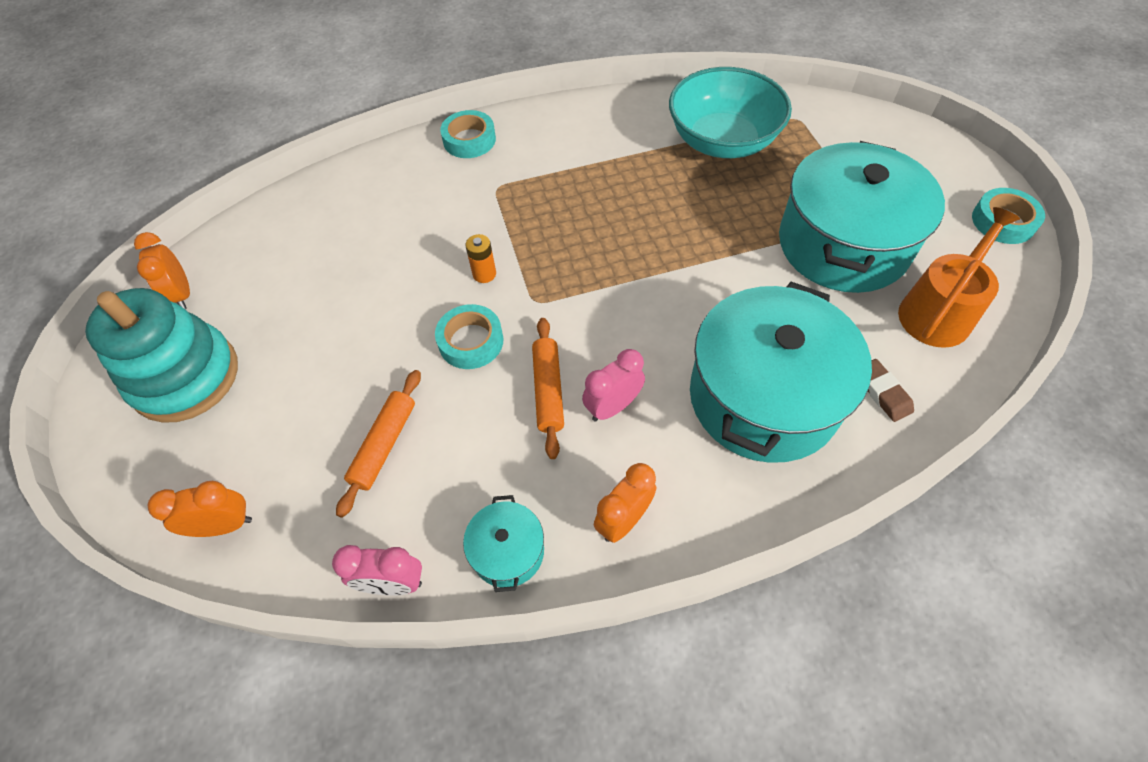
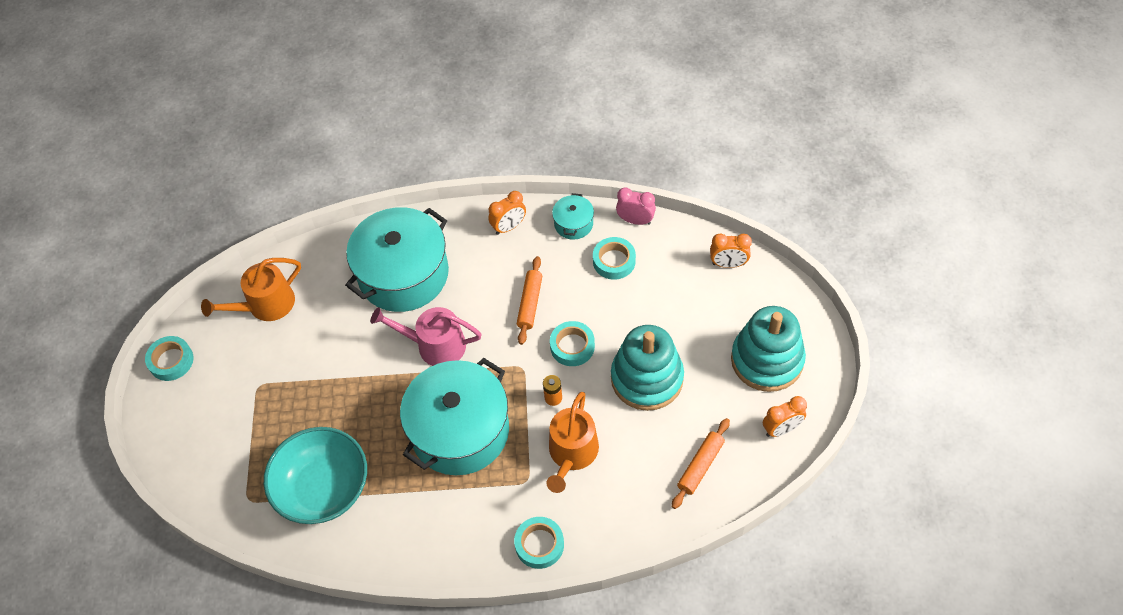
camera: 165 degrees left, 0 degrees up
orange clock [134,232,190,309] -> orange clock turned 75 degrees clockwise [763,396,807,437]
orange rolling pin [336,370,421,518] -> orange rolling pin moved to [672,418,730,509]
pink clock [582,349,645,422] -> none
turquoise pot [779,141,945,293] -> turquoise pot moved to [400,358,509,475]
brown eraser [868,359,914,422] -> none
none -> pink watering can [370,307,482,366]
none -> orange watering can [546,392,599,493]
none -> turquoise tape [593,237,636,280]
none -> turquoise stacking toy [611,325,684,411]

